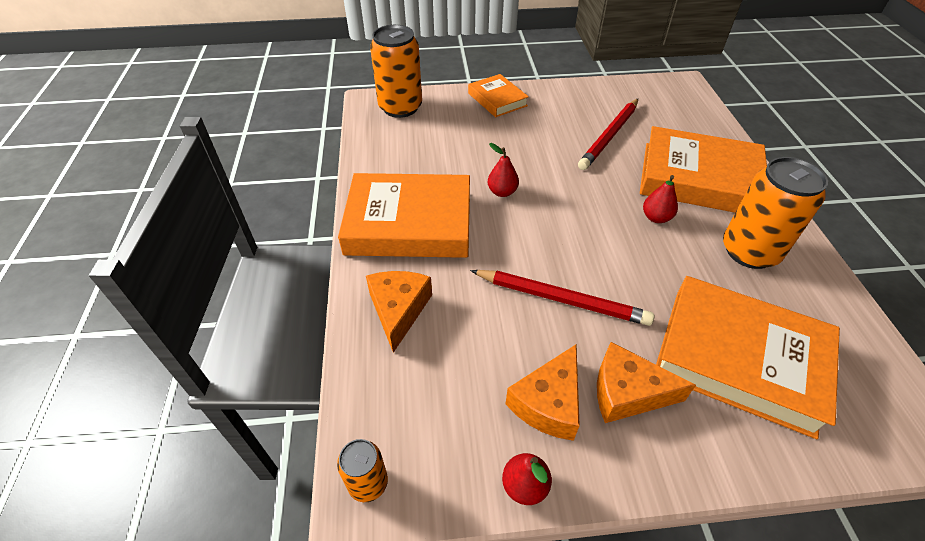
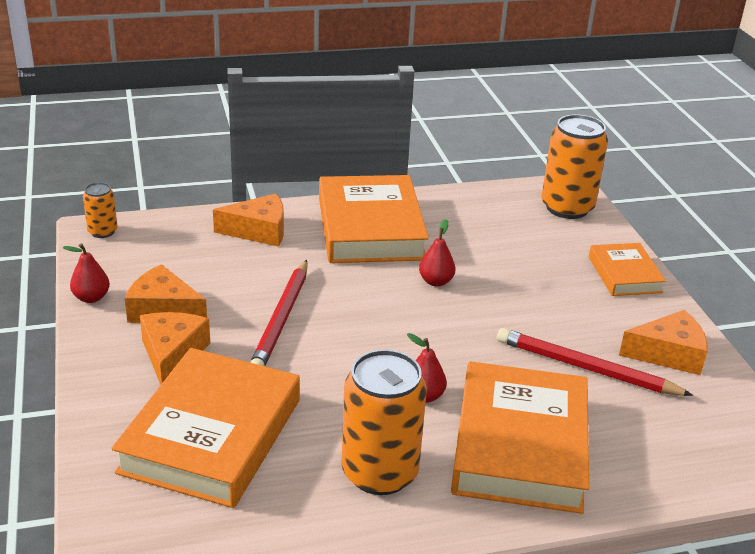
camera: 80 degrees right, 15 degrees down
orange book [468,74,529,117] -> orange book turned 60 degrees counterclockwise [589,243,666,296]
none -> orange cheese [619,310,708,375]

